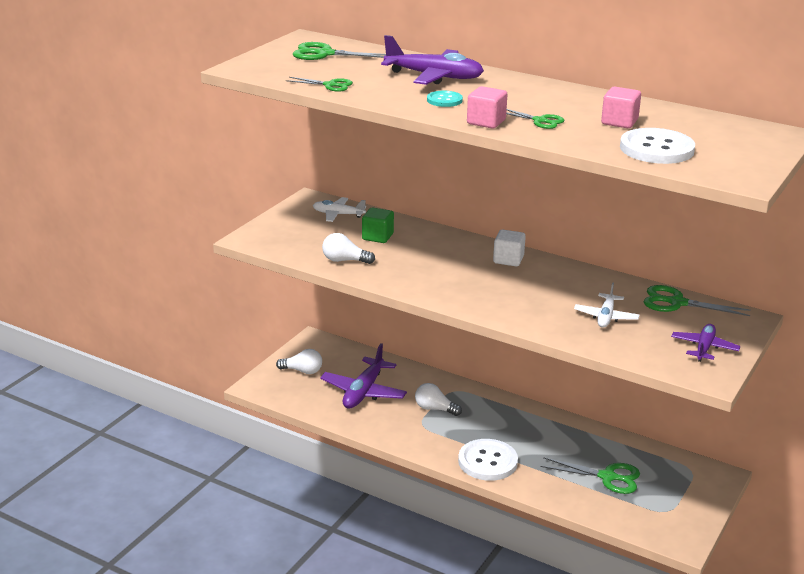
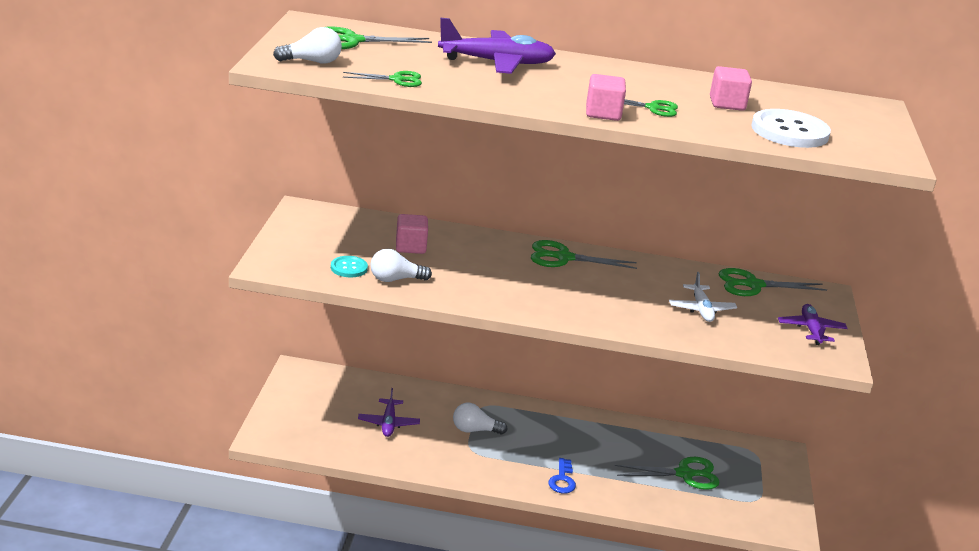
camera: 25 degrees left, 0 degrees up
white light bulb [276,349,322,374] -> white light bulb moved to [273,27,342,64]
white plane [313,197,366,222] -> none
purple plane [320,343,407,409] -> purple plane [358,388,420,437], size x0.60
green cube [362,208,394,243] -> pink cube [396,214,428,254]
turquoise button [427,91,463,107] -> turquoise button moved to [331,256,368,277]
white button [458,439,518,481] -> blue key [549,458,576,493]
white cube [493,229,526,266] -> green scissors [531,240,637,269]

